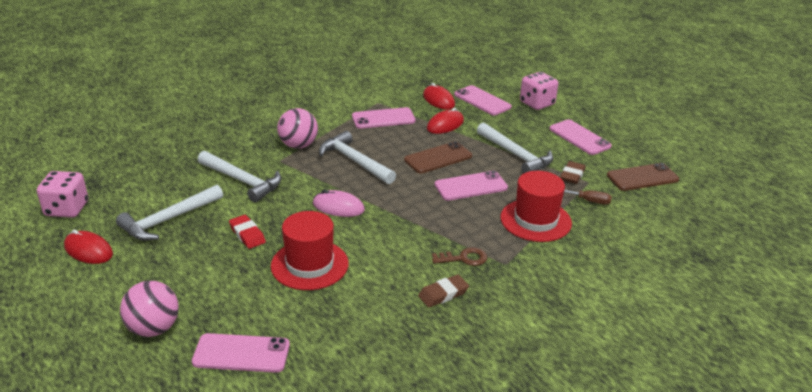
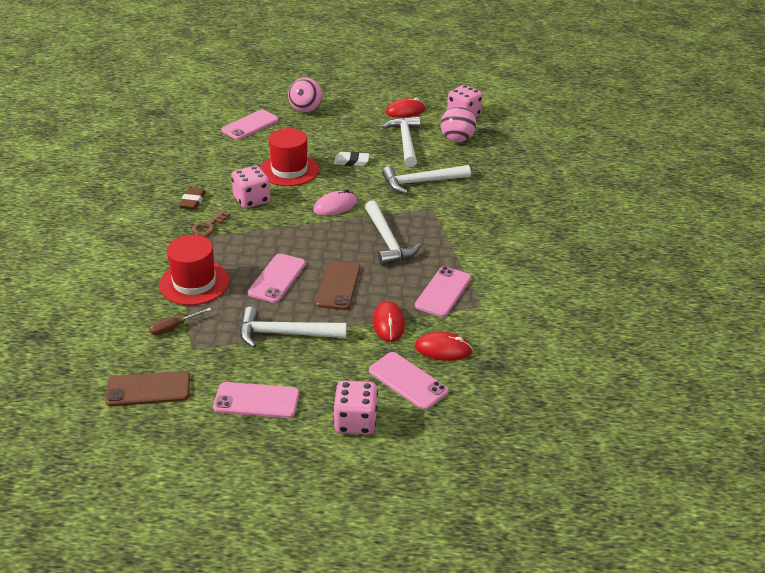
camera: 130 degrees right, 5 degrees up
red eraser [229,215,266,249] -> white eraser [334,152,370,166]
pink ball [277,108,318,149] -> pink ball moved to [440,106,476,142]
white hammer [319,131,396,184] -> white hammer turned 75 degrees clockwise [365,200,421,265]
pink phone [454,85,512,115] -> pink phone turned 45 degrees clockwise [369,352,449,410]
brown eraser [560,161,586,184] -> none
brown phone [607,163,679,191] -> brown phone turned 60 degrees clockwise [105,371,190,406]
none -> pink dice [231,166,270,208]

